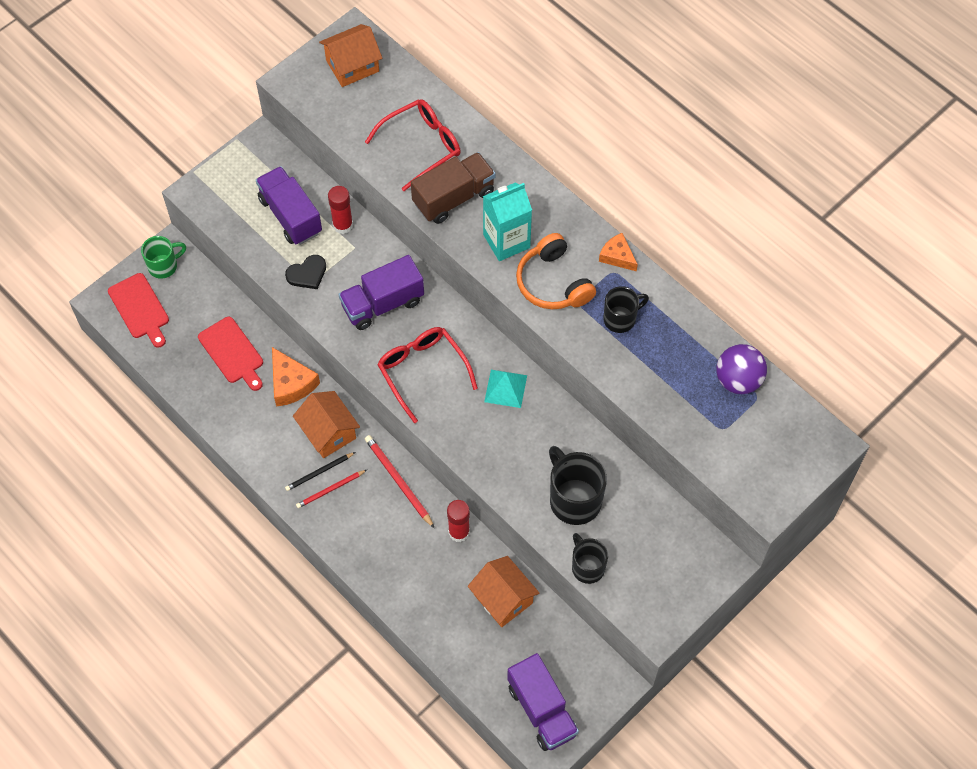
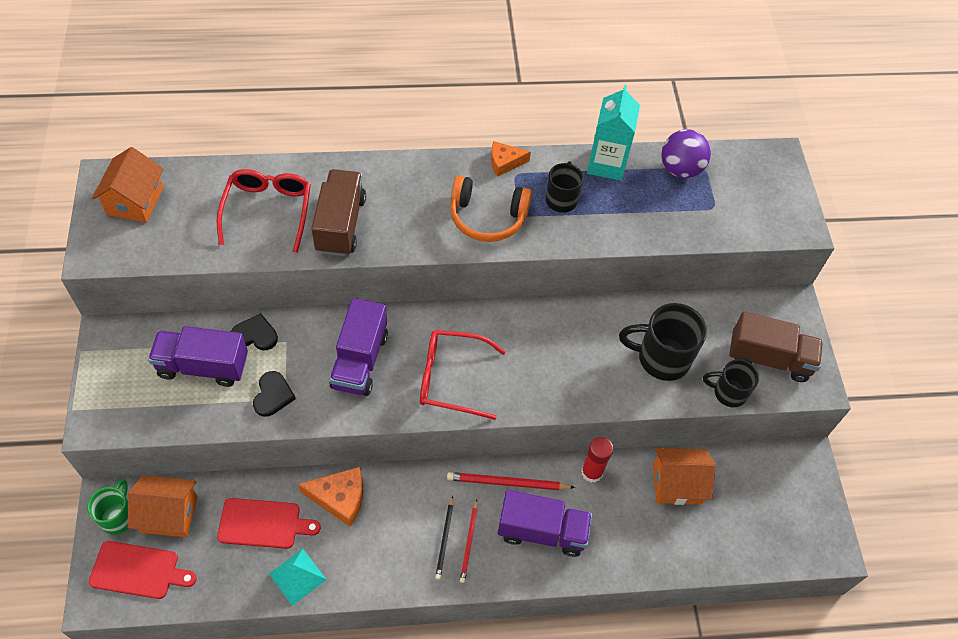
camera: 55 degrees left, 5 degrees down
orange house [293,391,360,458] -> orange house moved to [128,475,198,537]
red glue stick [328,186,353,234] -> black heart [231,313,278,350]
turquoise carton [483,182,532,261] -> turquoise carton moved to [587,85,640,181]
turquoise pyramid [484,370,527,408] -> turquoise pyramid moved to [269,549,327,606]
purple truck [507,653,579,751] -> purple truck moved to [498,490,592,557]
none -> brown truck [729,311,823,382]

